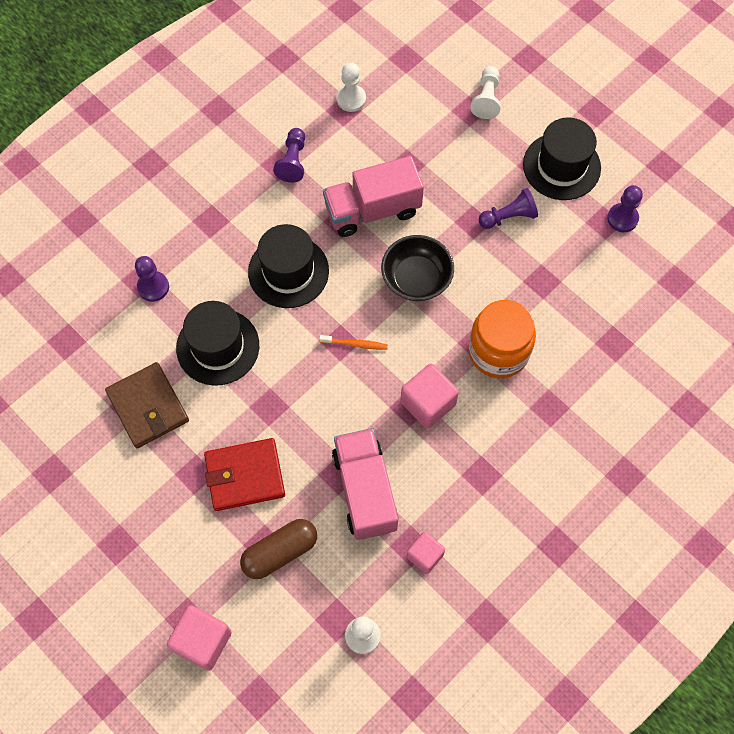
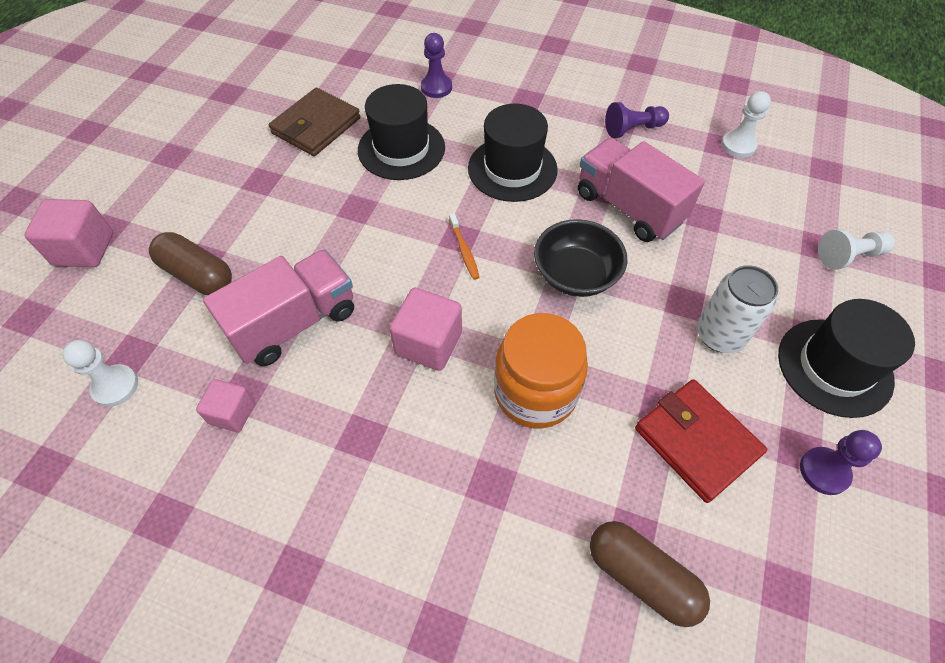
camera: 65 degrees right, 10 degrees down
red wallet [204,438,285,511] -> red wallet moved to [635,379,767,503]
purple pawn [479,188,538,229] -> white can [697,265,778,353]
none -> brown capsule [590,521,710,627]

